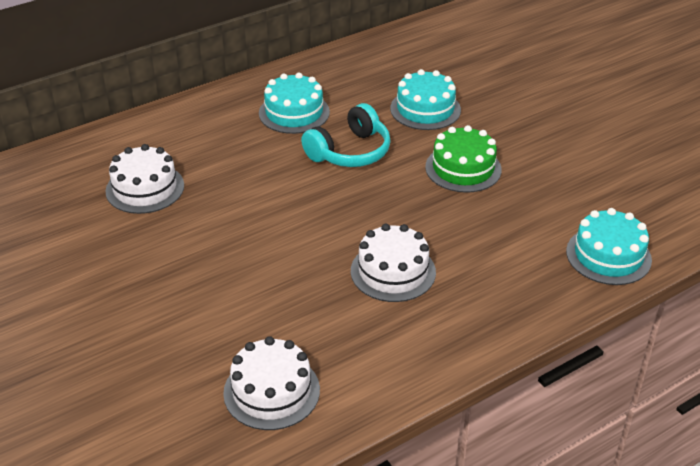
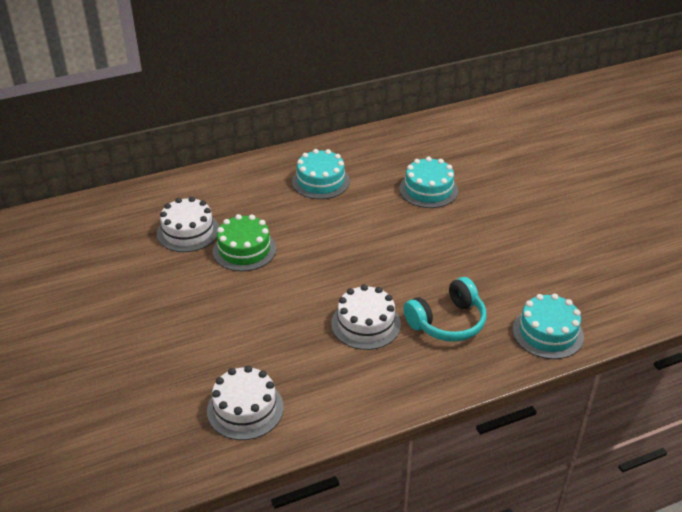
camera: 10 degrees right, 0 degrees up
turquoise headphones [301,103,391,167] -> turquoise headphones moved to [403,277,486,342]
green cake [425,125,502,193] -> green cake moved to [213,214,276,271]

